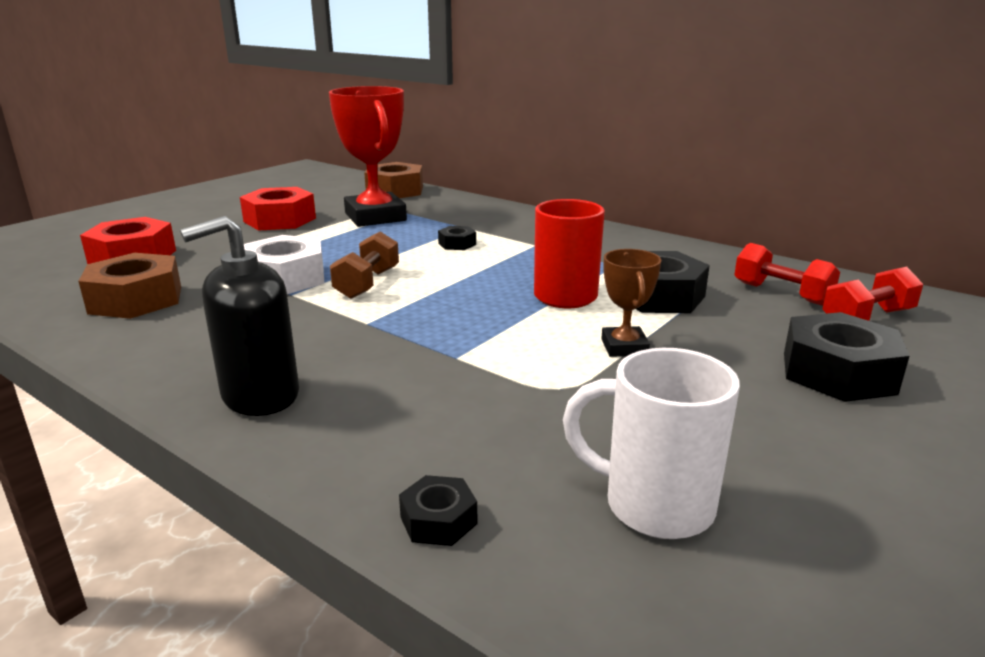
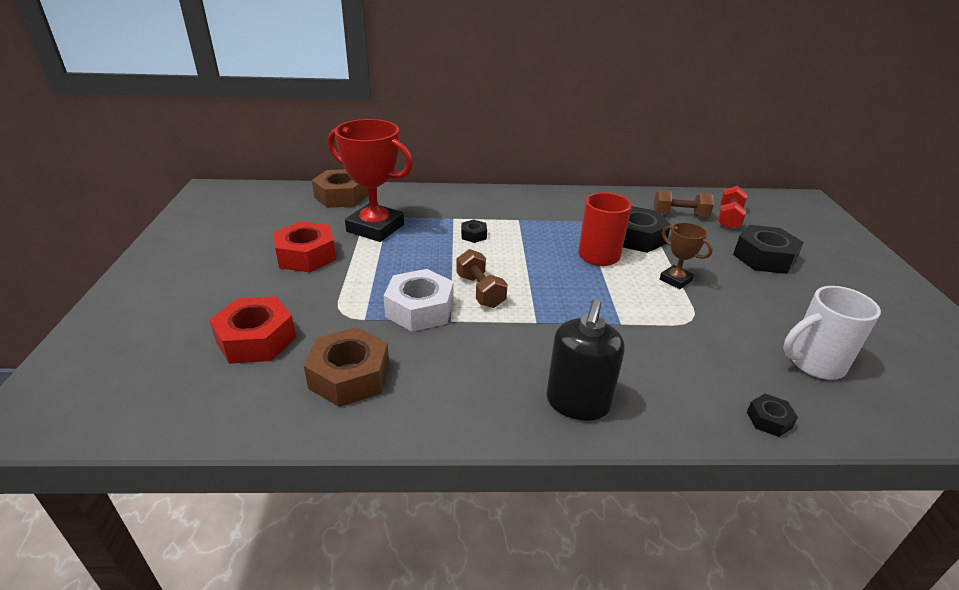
camera: 40 degrees left, 10 degrees up
red dumbbell [734,243,840,306] -> brown dumbbell [654,190,714,217]

